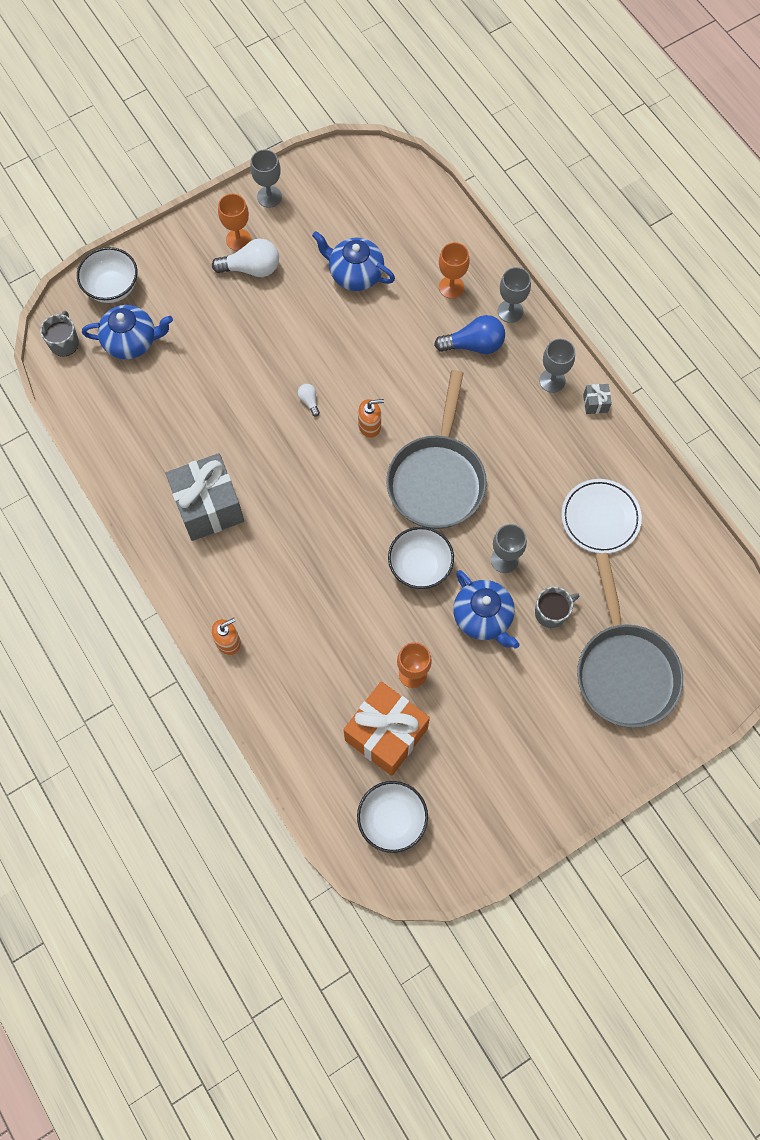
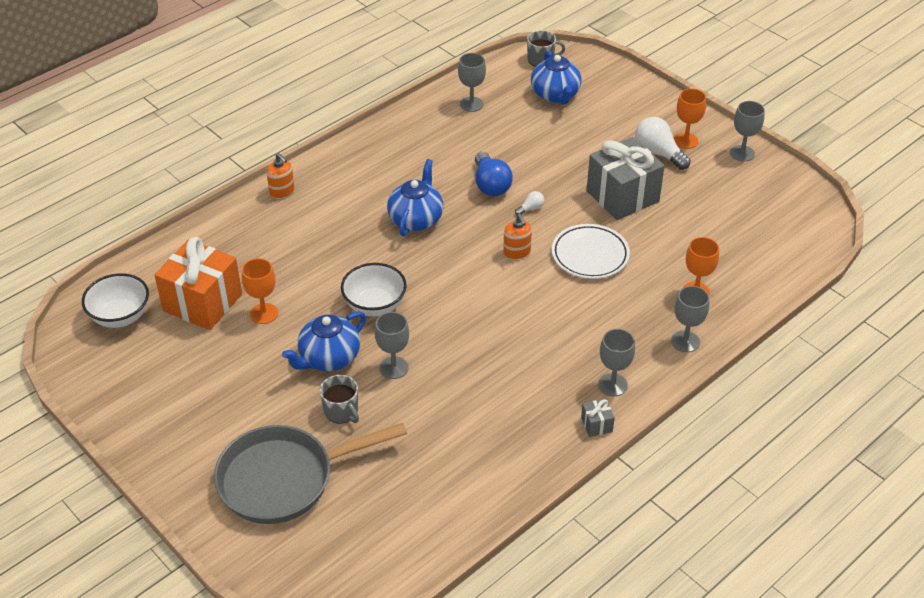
camera: 80 degrees right, 25 degrees down
white bowl [77,247,138,303] -> none
grey gift [166,453,244,541] -> grey gift moved to [586,137,665,220]
white light bulb [212,239,279,277] -> white light bulb turned 150 degrees clockwise [635,117,691,170]
blue teapot [312,231,395,291] -> blue teapot moved to [387,159,443,236]
grey pan [386,370,487,529] -> none
blue light bulb [434,315,505,354] -> blue light bulb moved to [475,152,513,196]
white plate [561,479,642,554] -> white plate moved to [552,224,630,279]
none -> grey goblet [458,53,486,112]

